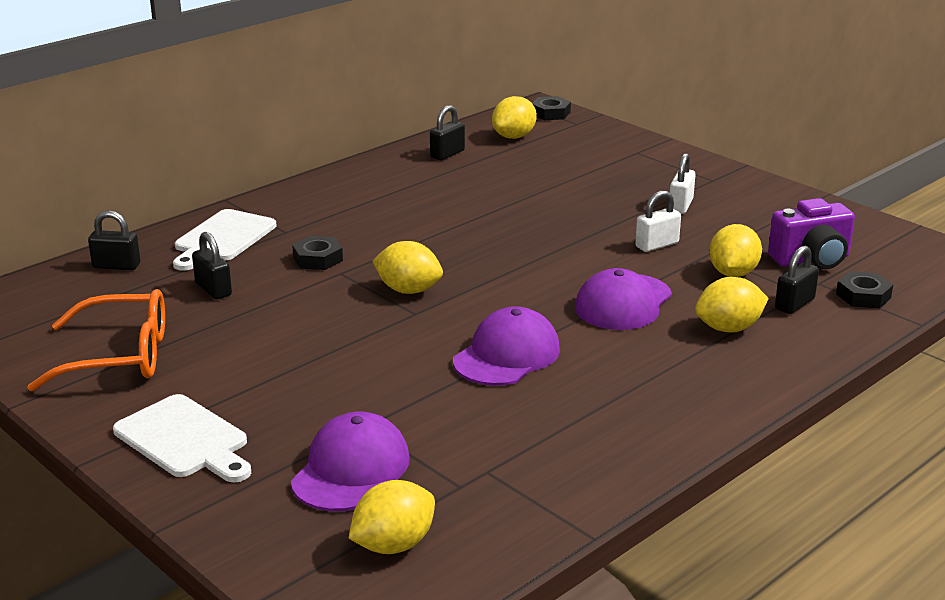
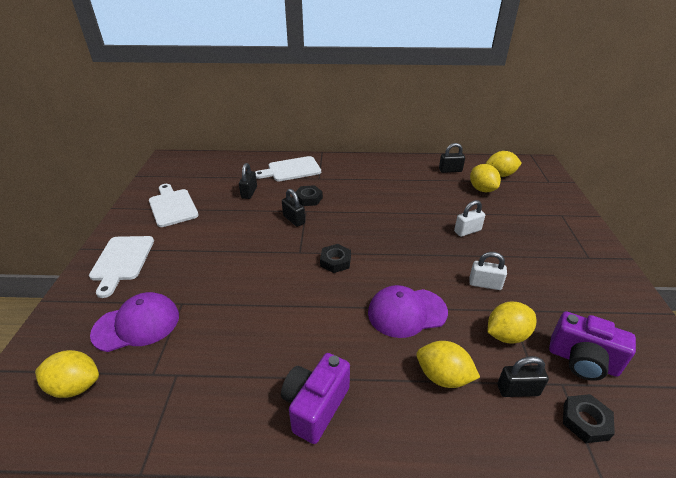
camera: 45 degrees right, 10 degrees up
orange glasses [27,289,165,392] -> white cutting board [149,184,199,227]
black padlock [88,210,140,270] -> black padlock moved to [282,189,305,227]
yellow lemon [372,241,443,294] -> yellow lemon moved to [470,164,501,192]
purple cap [453,306,560,386] -> none
black nut [532,96,571,120] -> black nut moved to [320,244,351,273]
white padlock [670,153,696,214] -> white padlock moved to [454,200,485,237]
none -> purple camera [281,353,350,444]

